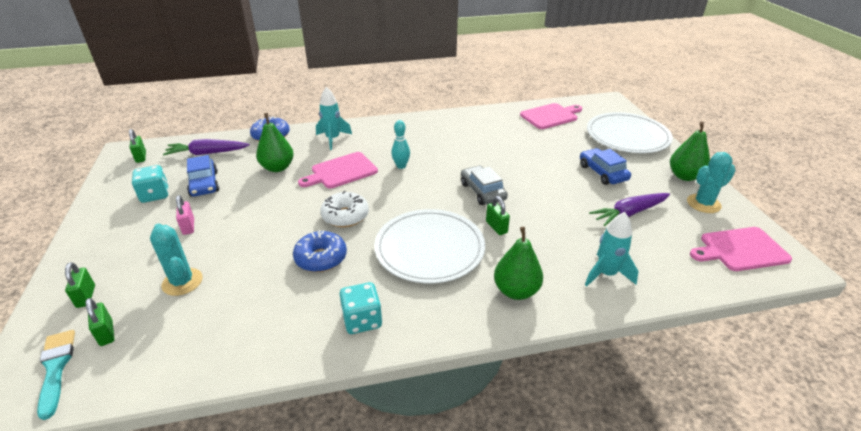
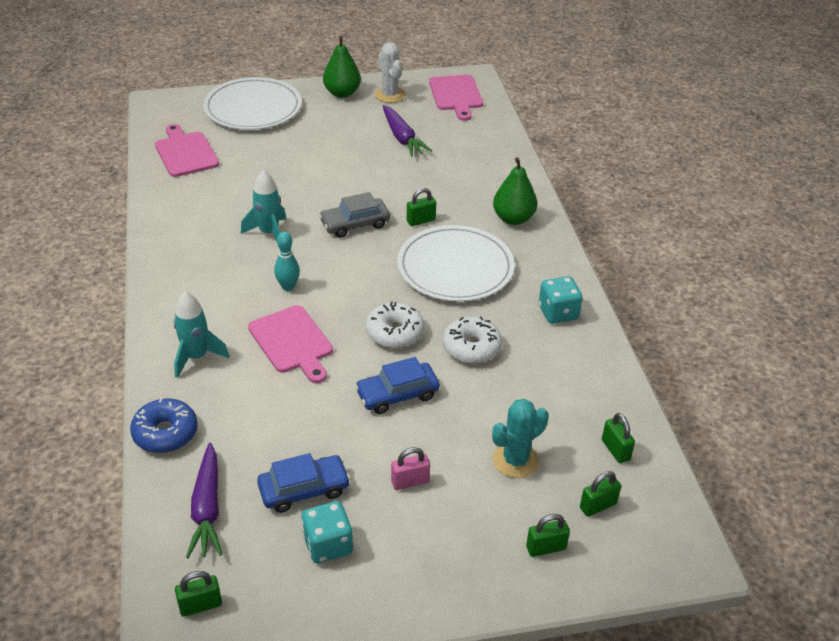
camera: 90 degrees left, 5 degrees up
turquoise brush [37,330,75,420] -> none
green pear [256,113,294,172] -> none
blue donut [293,230,347,272] -> white donut [443,316,502,364]
blue car [580,148,631,185] -> blue car moved to [355,357,440,414]
turquoise rocket [585,212,639,286] -> turquoise rocket moved to [241,170,286,241]
turquoise cactus [687,152,736,213] -> white cactus [375,42,405,103]
none -> green padlock [602,413,635,463]

